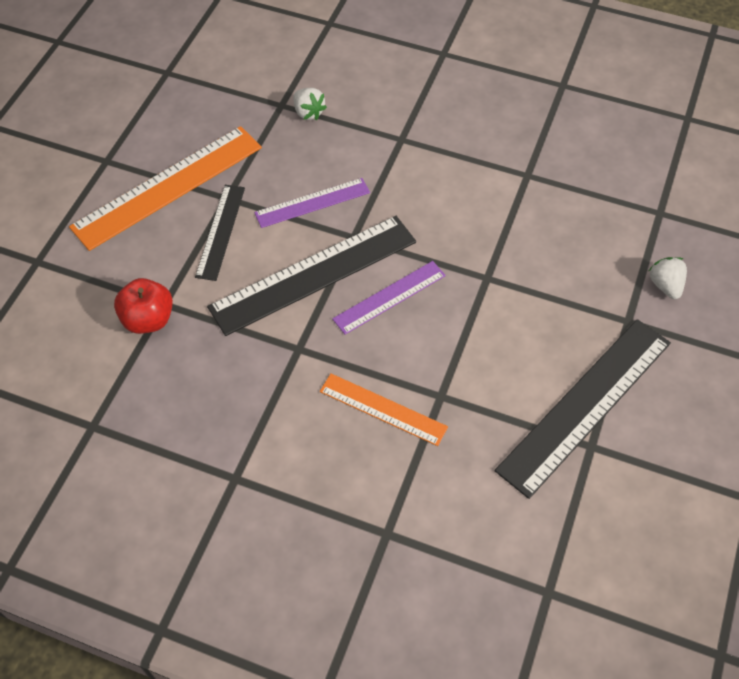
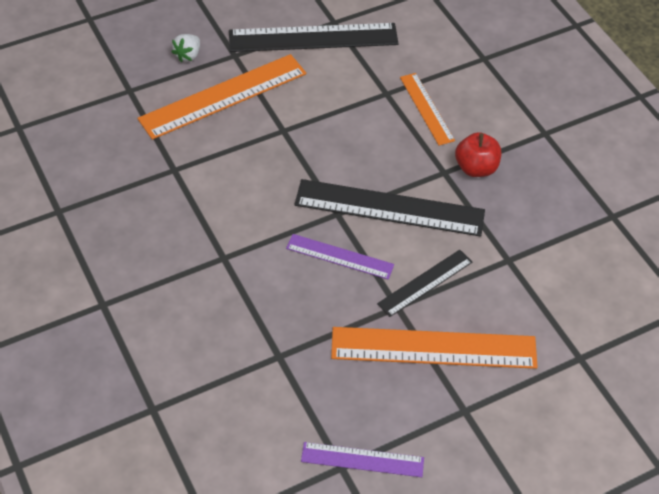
camera: 140 degrees left, 5 degrees down
red apple [114,278,173,334] -> red apple moved to [455,132,501,177]
white strawberry [293,88,327,120] -> none
purple ruler [332,261,446,335] -> purple ruler moved to [301,442,424,477]
none -> orange ruler [137,54,306,140]

